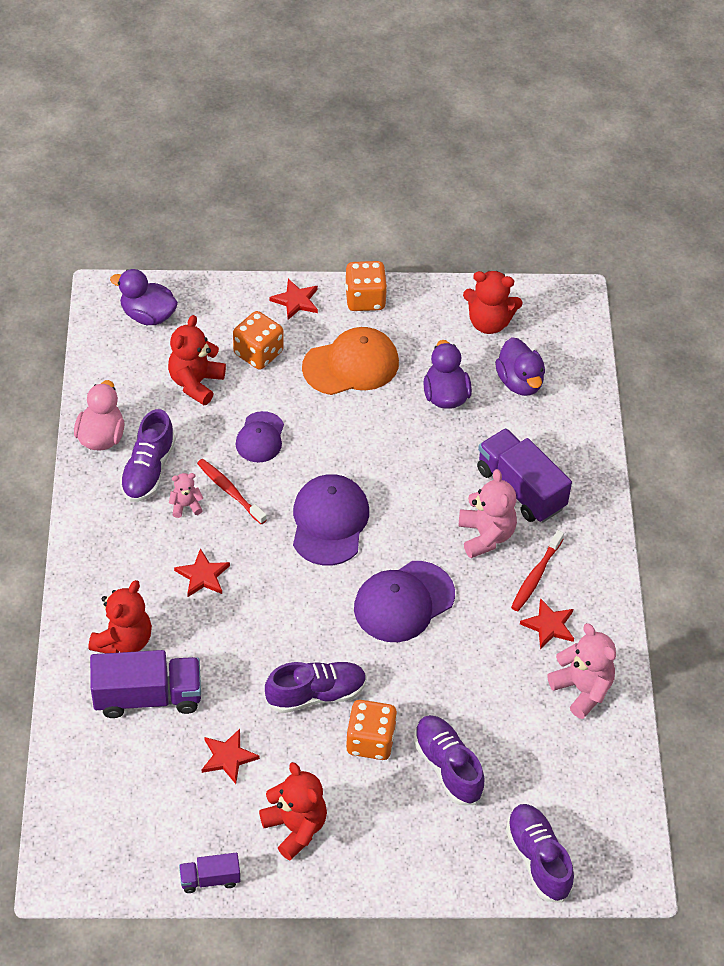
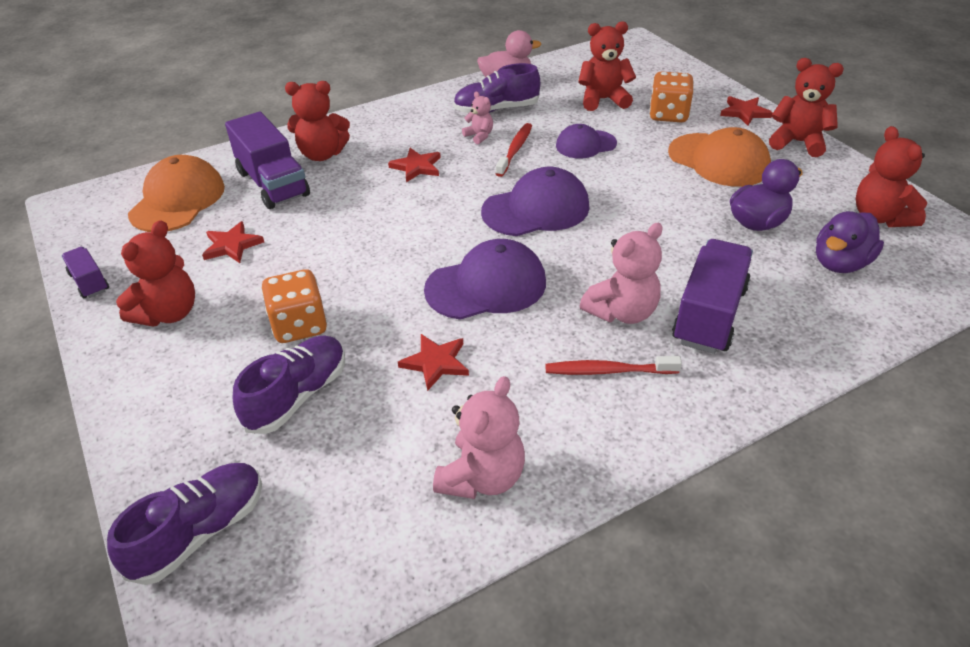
camera: 65 degrees right, 10 degrees down
purple duck [110,269,178,325] -> none
purple shoe [265,662,367,713] -> none
orange dice [345,261,387,311] -> red teddy bear [769,58,844,157]
purple cap [354,561,455,642] -> purple cap turned 135 degrees clockwise [424,239,546,320]
red star [520,598,574,649] -> red star moved to [398,334,469,391]
none -> orange cap [128,155,225,232]

